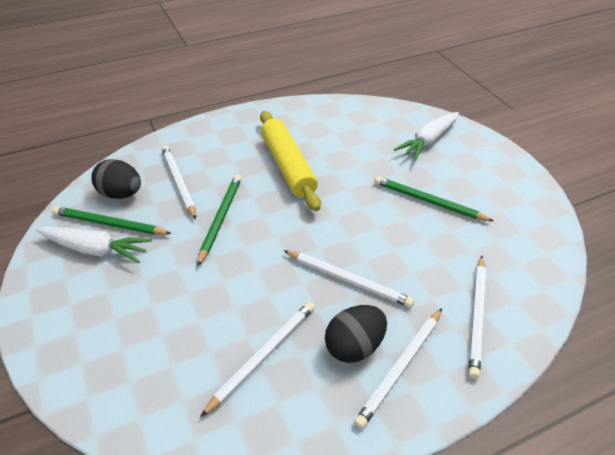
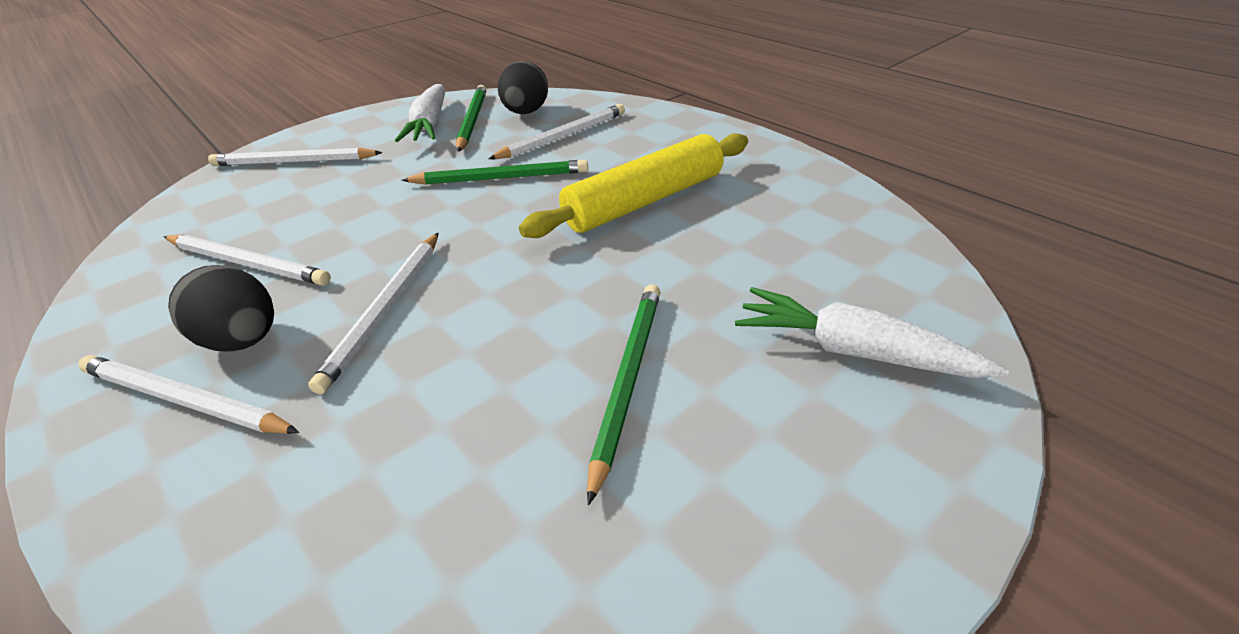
camera: 75 degrees right, 5 degrees down
white pencil [468,256,486,379] -> white pencil moved to [208,148,383,166]

